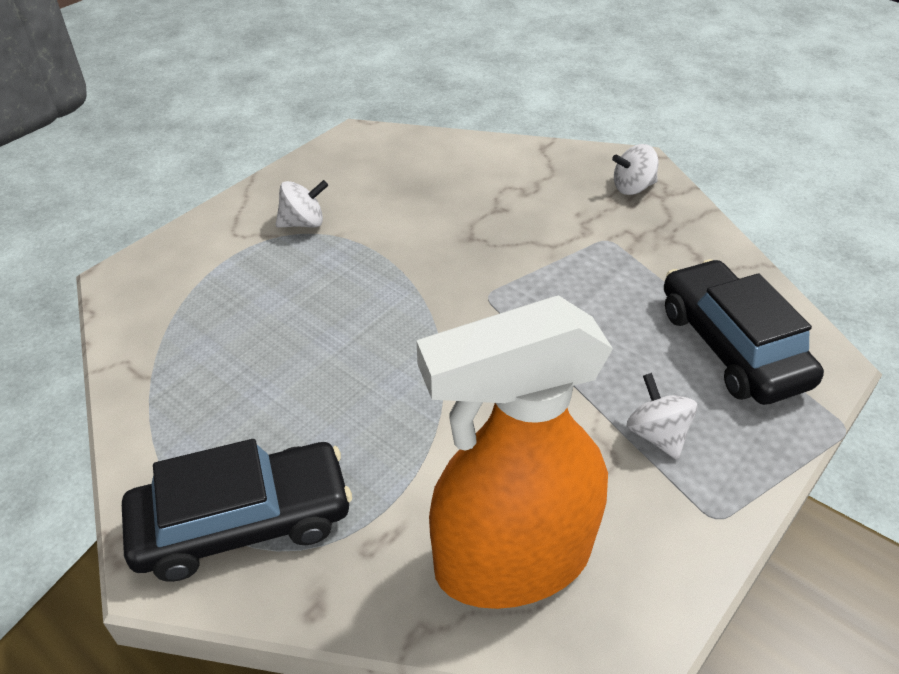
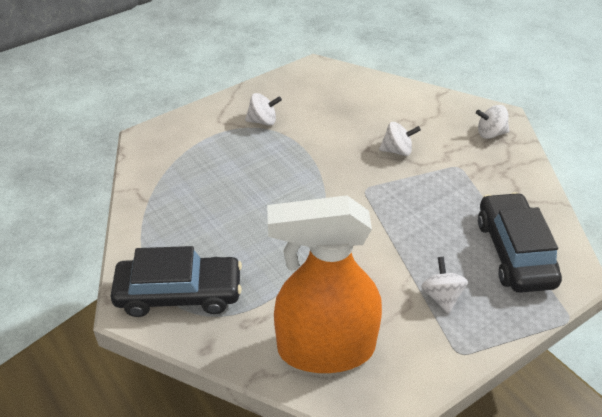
camera: 15 degrees right, 0 degrees up
none -> white spinning top [379,122,421,156]

